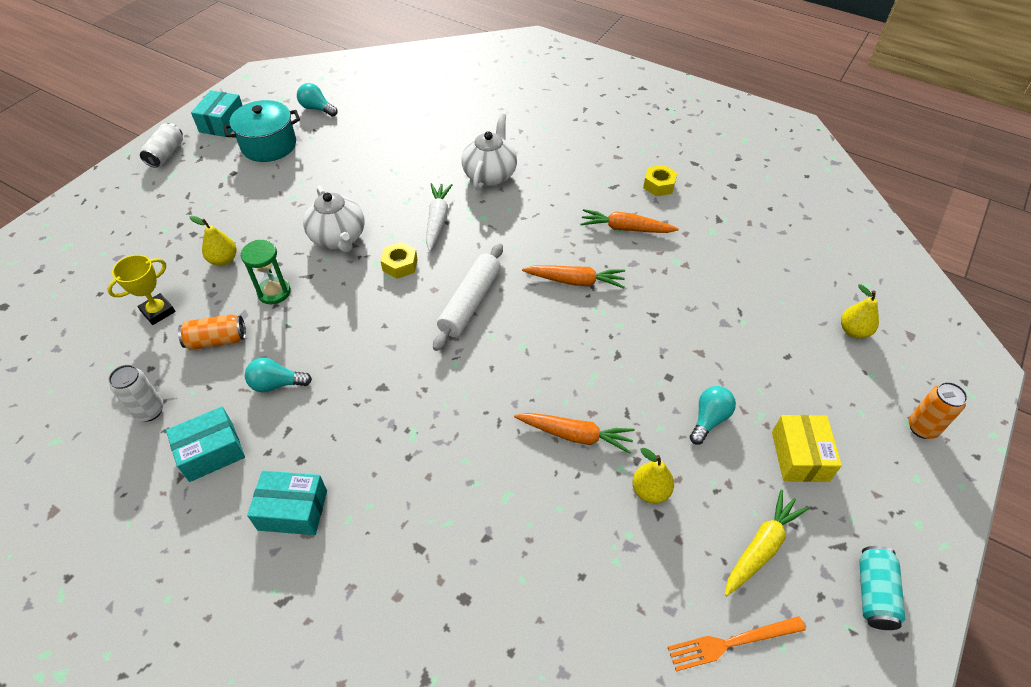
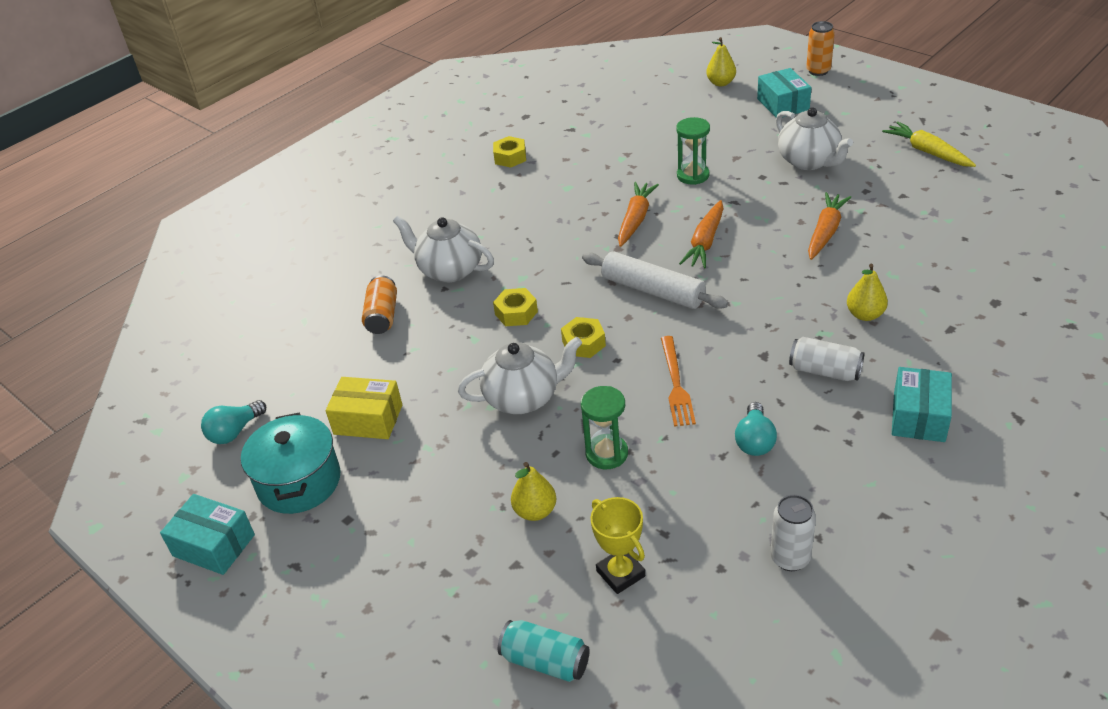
camera: 75 degrees left, 10 degrees down
white can [140,123,183,168] -> white can moved to [789,337,865,381]
turquoise box [166,407,245,482] -> turquoise box moved to [757,68,812,118]
orange can [178,314,246,350] -> orange can moved to [362,275,397,334]
white carrot [426,183,453,251] -> yellow nut [493,288,538,326]
orange carrot [581,209,679,233] -> orange carrot moved to [679,200,724,268]
yellow pear [632,448,674,503] -> yellow pear moved to [847,264,888,321]
orange fork [668,616,806,671] -> orange fork moved to [661,336,696,427]
turquoise light bulb [690,386,736,445] -> white teapot [776,107,853,170]
yellow box [772,415,842,482] -> yellow box moved to [326,377,402,439]
turquoise can [859,546,905,630] -> turquoise can moved to [498,620,590,682]
none -> green hourglass [676,117,710,185]

